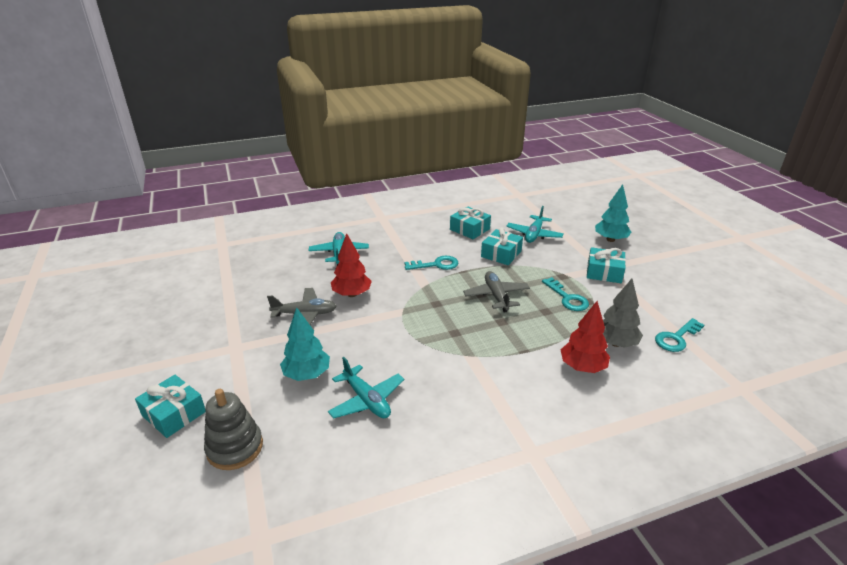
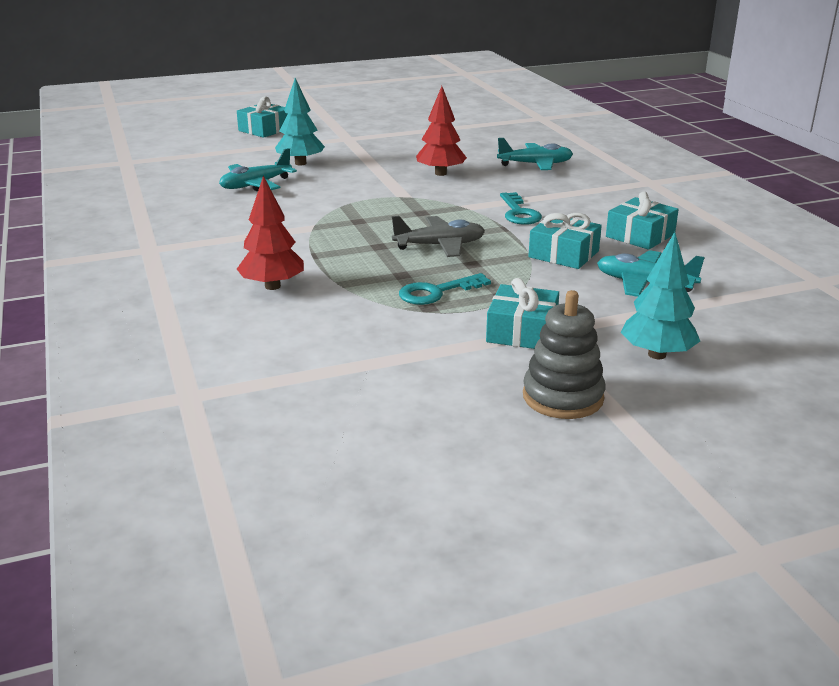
camera: 90 degrees right, 5 degrees down
grey stacking toy [204,389,263,470] -> grey stacking toy moved to [523,290,605,419]
grey plane [267,288,337,325] -> none
grey tree [603,279,643,348] -> none
turquoise key [655,318,704,352] -> none

